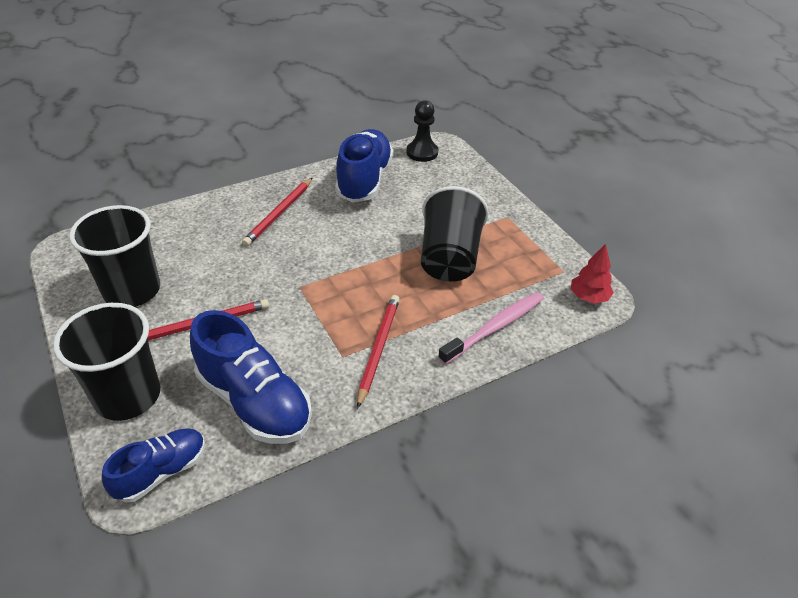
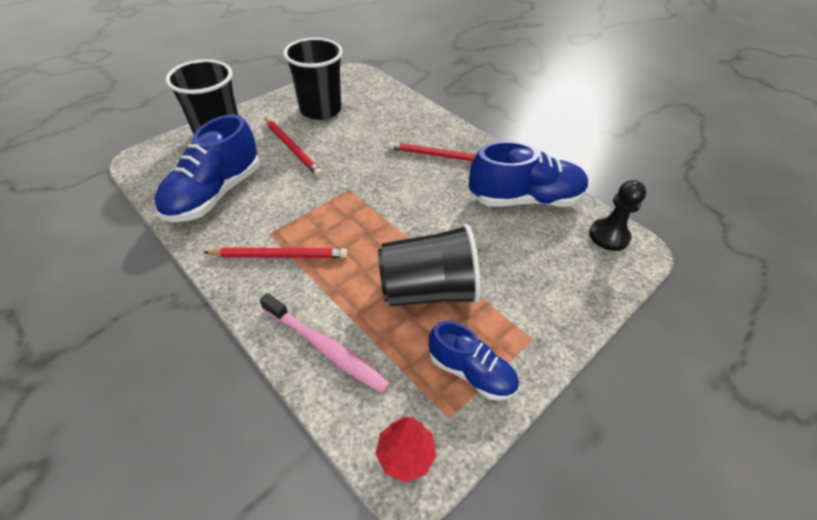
camera: 75 degrees right, 5 degrees up
blue shoe [102,428,205,502] -> blue shoe moved to [428,321,519,401]

